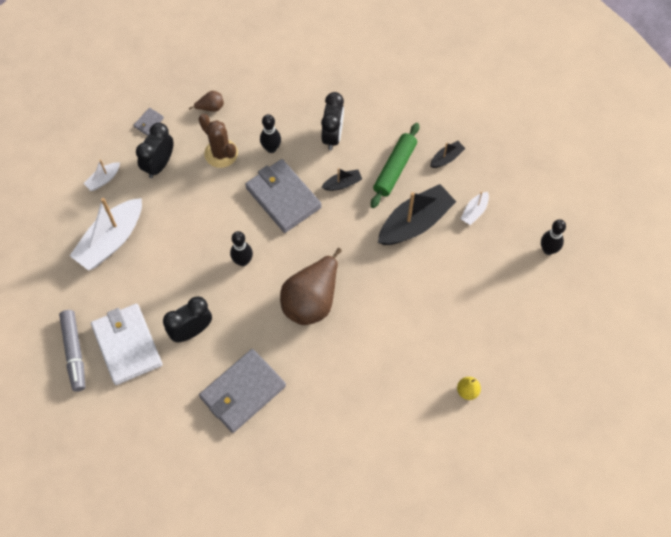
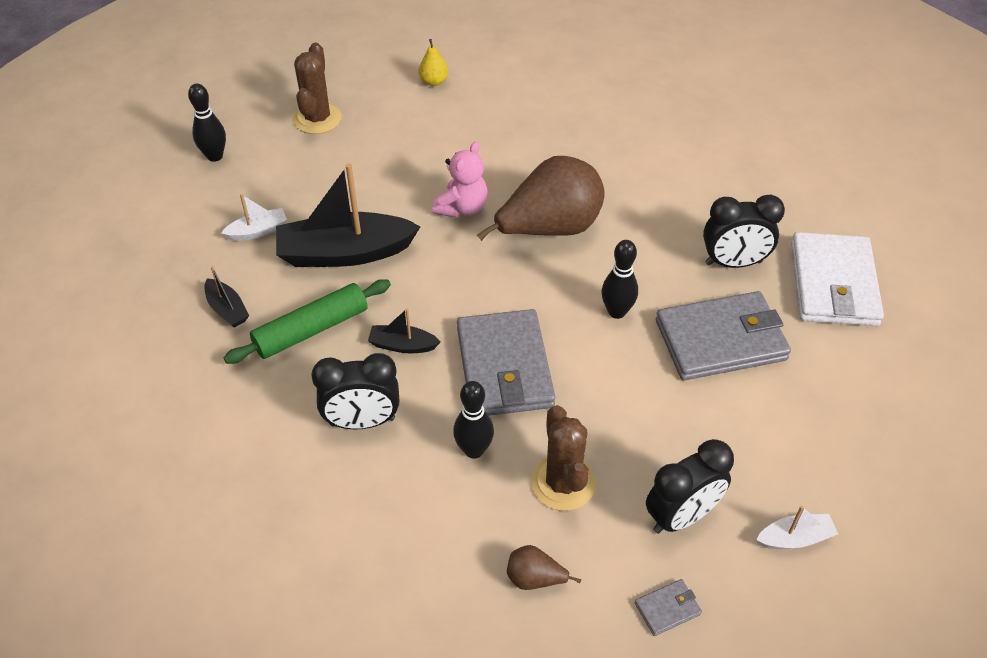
camera: 150 degrees left, 15 degrees down
grey marker [59,310,85,392] -> none
white boat [70,198,142,271] -> none
grey wallet [199,349,286,433] -> grey wallet moved to [656,291,791,380]
black clock [321,92,344,150] -> black clock turned 135 degrees counterclockwise [311,353,399,429]
black boat [430,141,466,168] -> black boat turned 120 degrees counterclockwise [204,266,249,328]
none -> brown cactus [293,43,342,134]
none -> pink teddy bear [432,141,488,218]

